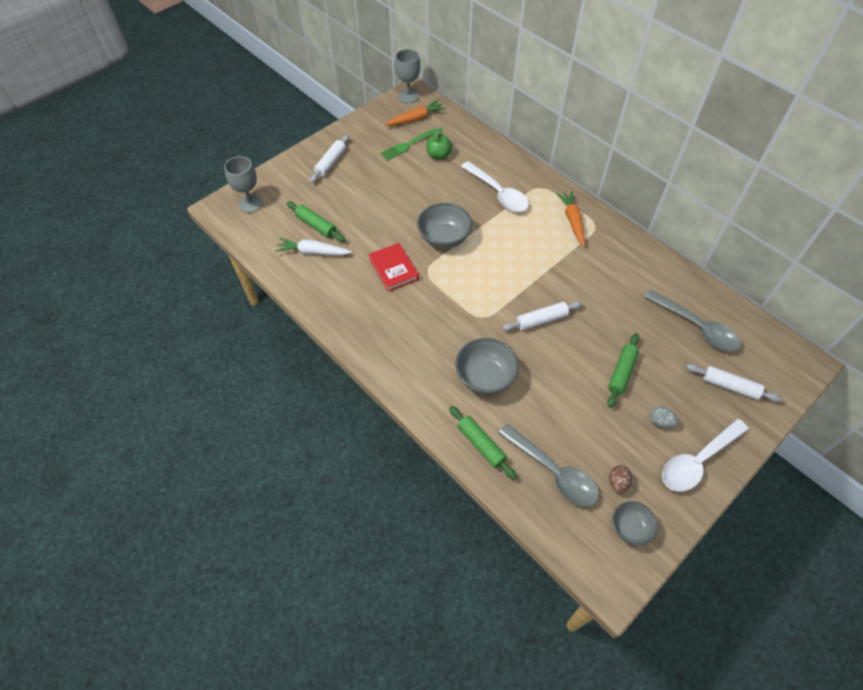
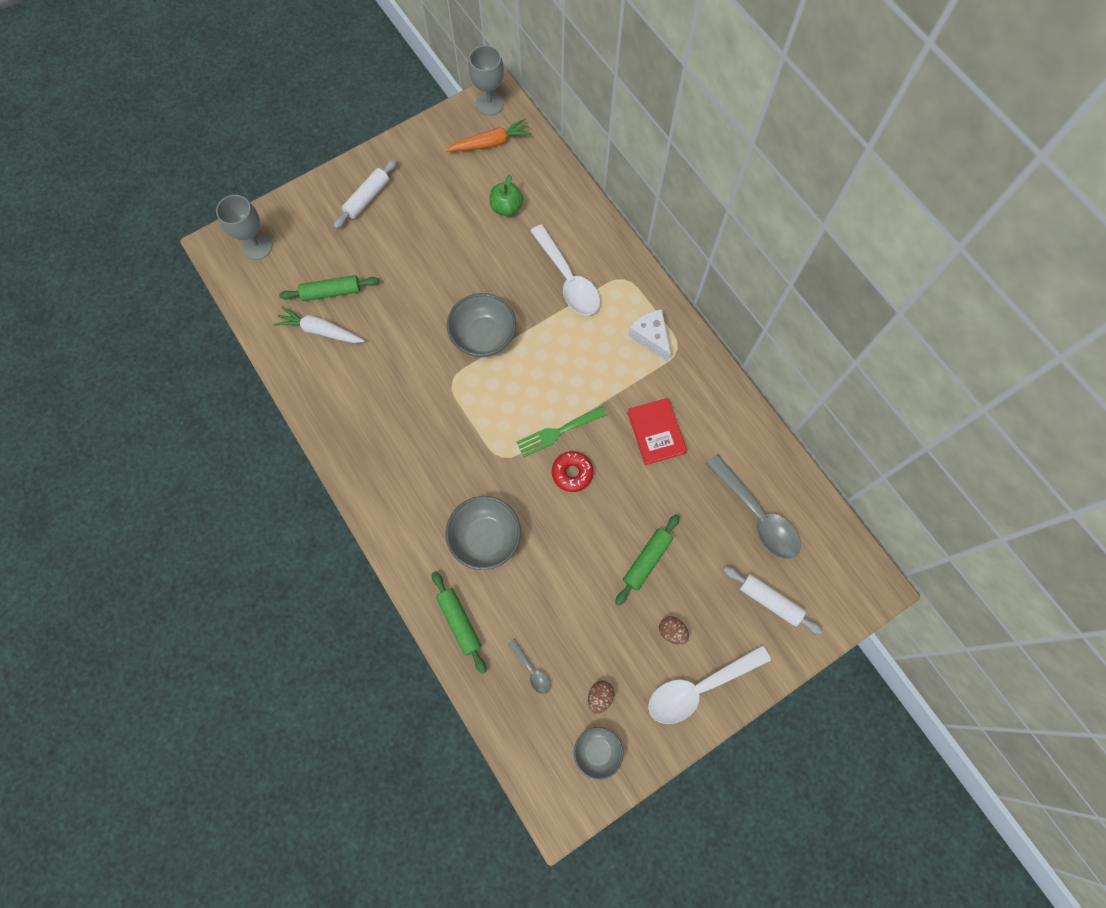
camera: 10 degrees right, 15 degrees up
green rolling pin [287,201,345,242] -> green rolling pin turned 60 degrees counterclockwise [279,275,379,301]
red book [369,243,419,292] -> red book moved to [627,398,687,465]
green fork [380,128,438,161] -> green fork moved to [517,406,607,457]
grey spoon [498,424,599,507] -> grey spoon [508,639,551,694], size x0.47
white rolling pin [502,301,583,331] -> red donut [552,451,593,492]
orange carrot [556,191,585,247] -> white cheese [628,309,671,362]
grey egg [649,406,678,428] -> brown egg [659,616,689,645]

